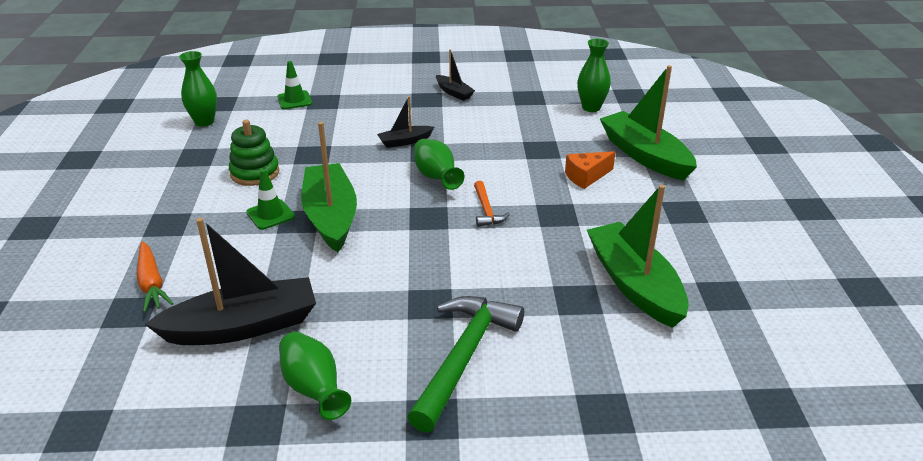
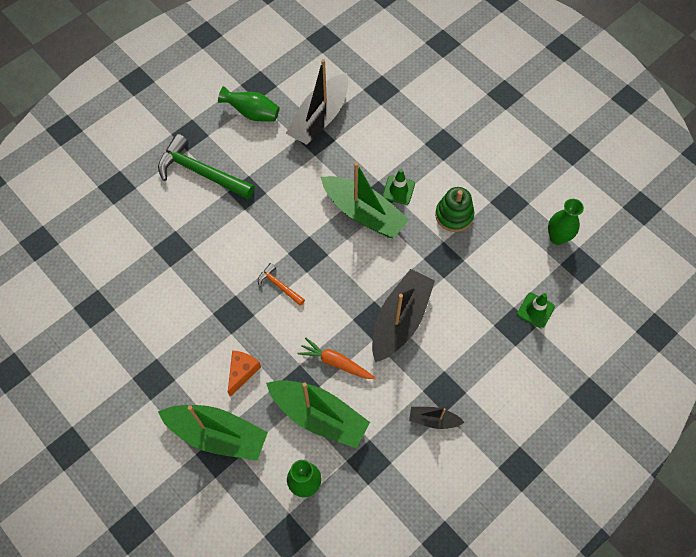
camera: 140 degrees right, 30 degrees up
orange carrot [137,241,173,313] -> orange carrot moved to [297,338,375,379]
black boat [377,96,434,148] -> black boat [372,269,435,363], size x2.02
green hammer [407,296,524,433] -> green hammer turned 135 degrees clockwise [158,134,255,199]
green vase [414,139,464,190] -> none
green boat [587,184,689,328] -> green boat moved to [266,380,370,448]

